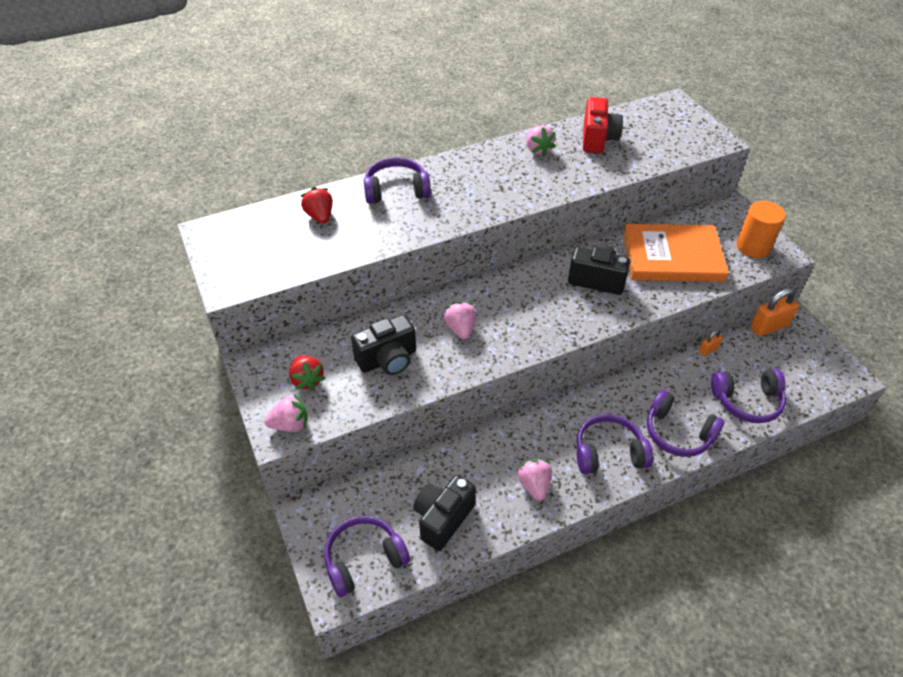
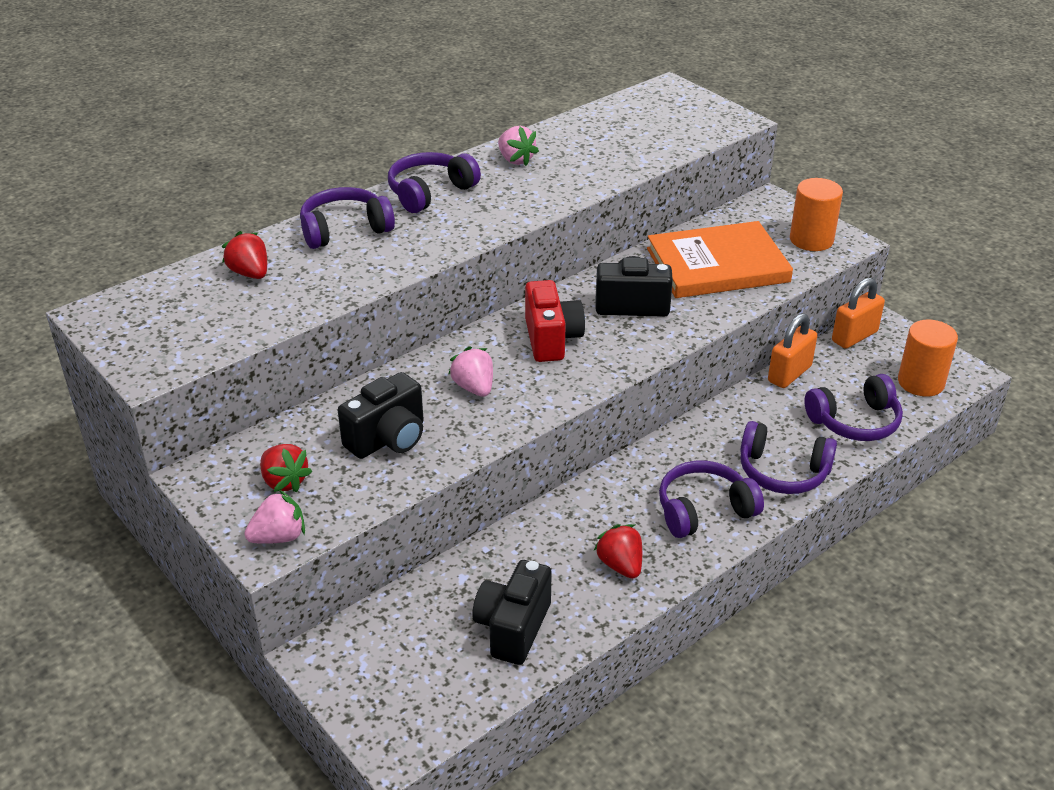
camera: 15 degrees left, 10 degrees down
purple headphones [324,516,410,597] -> purple headphones moved to [388,152,481,213]
pink strawberry [517,459,552,501] -> red strawberry [594,524,642,579]
red camera [583,97,623,153] -> red camera moved to [525,280,585,362]
orange padlock [699,330,723,356] -> orange padlock [768,313,817,388], size x1.89
none -> orange cylinder [898,320,958,396]

